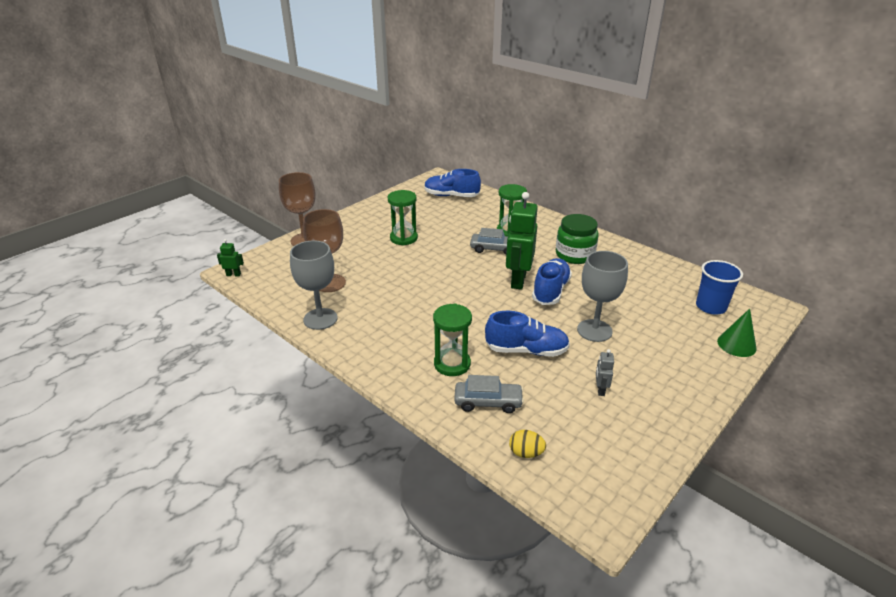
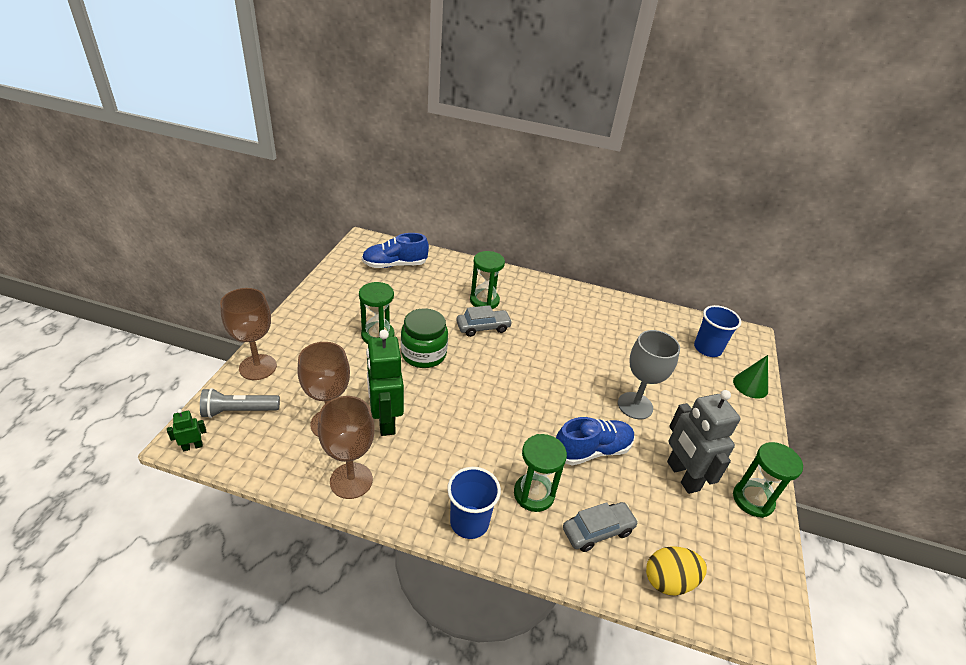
camera: 30 degrees left, 5 degrees up
grey goblet [290,240,338,330] -> brown goblet [318,396,375,499]
green robot [506,192,538,290] -> green robot moved to [366,330,404,436]
yellow egg [509,430,546,458] -> yellow egg [646,546,707,596], size x1.53
blue shoe [532,258,572,305] -> none
green jar [556,214,599,264] -> green jar moved to [401,308,448,368]
grey robot [596,349,614,396] -> grey robot [667,390,741,494], size x2.30
none -> grey flashlight [200,388,280,418]
none -> blue cup [447,467,501,539]
none -> green hourglass [733,442,803,518]

